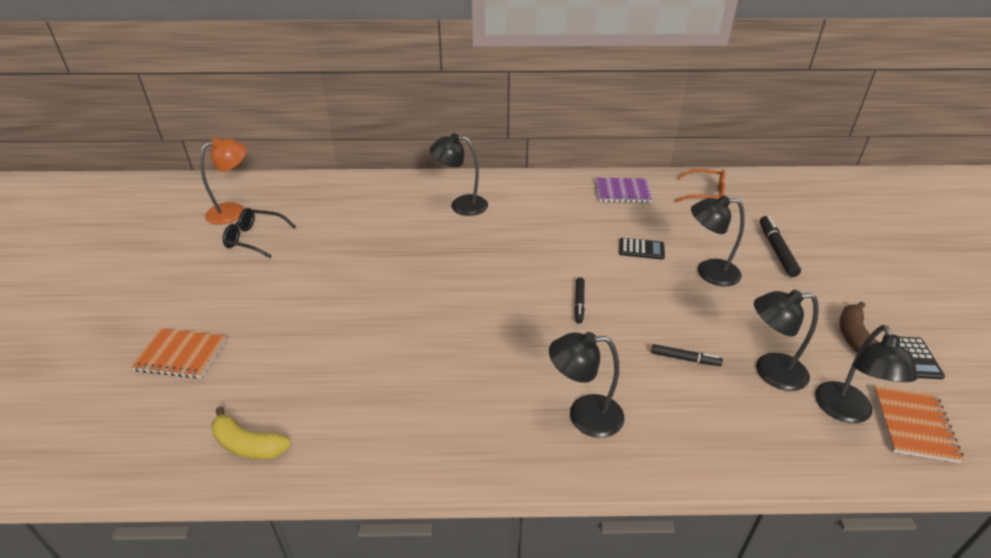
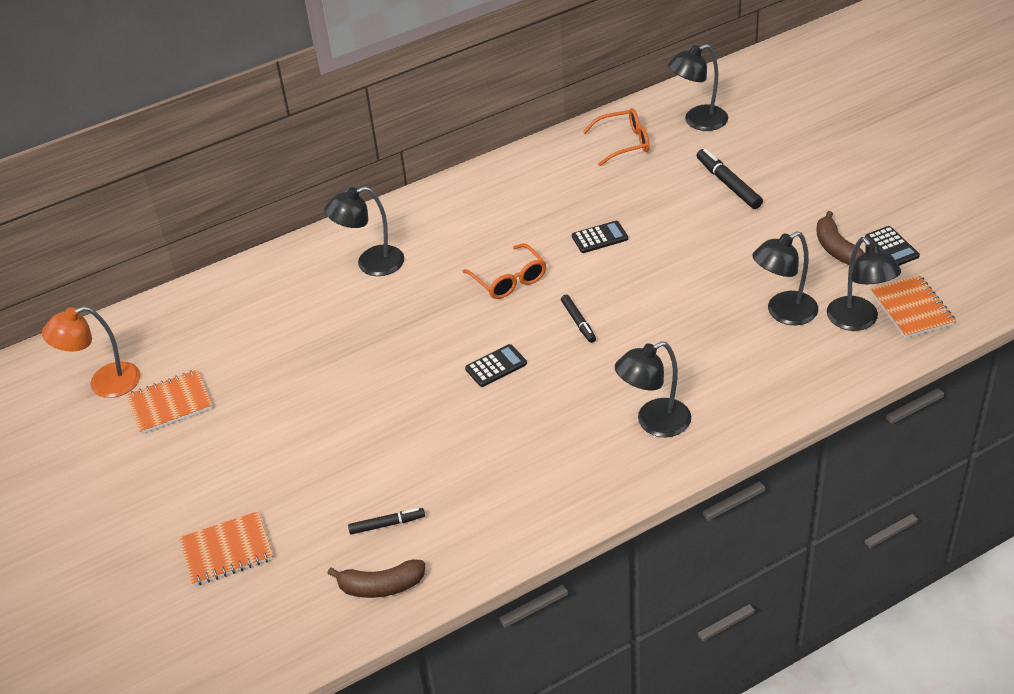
camera: 25 degrees left, 5 degrees up
orange lamp [200,137,247,225] -> orange lamp turned 135 degrees counterclockwise [42,306,140,398]
yellow banana [211,406,291,459] -> brown banana [327,560,425,598]
black glasses [223,208,296,258] -> orange notebook [126,370,213,434]
purple notebook [595,178,653,203] -> none
black marker [651,344,723,366] -> black marker moved to [348,508,425,534]
black lamp [691,195,745,286] -> black lamp moved to [668,44,728,131]
none -> orange glasses [463,243,547,299]
none -> black calculator [465,344,527,387]

